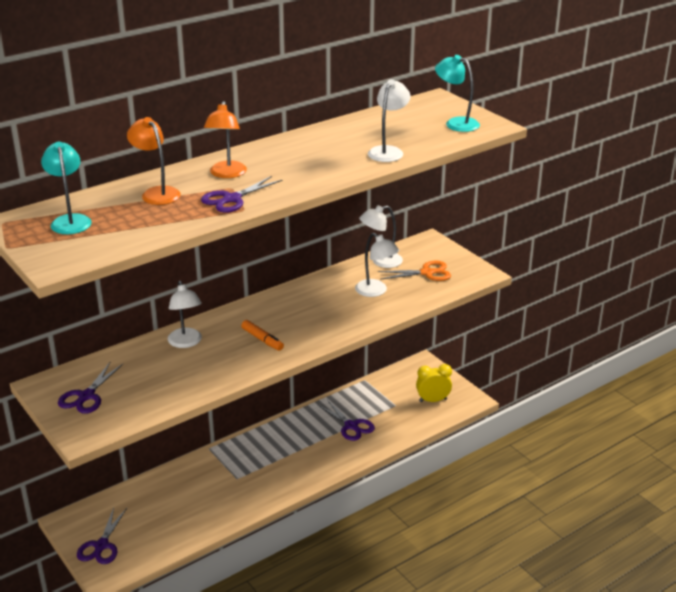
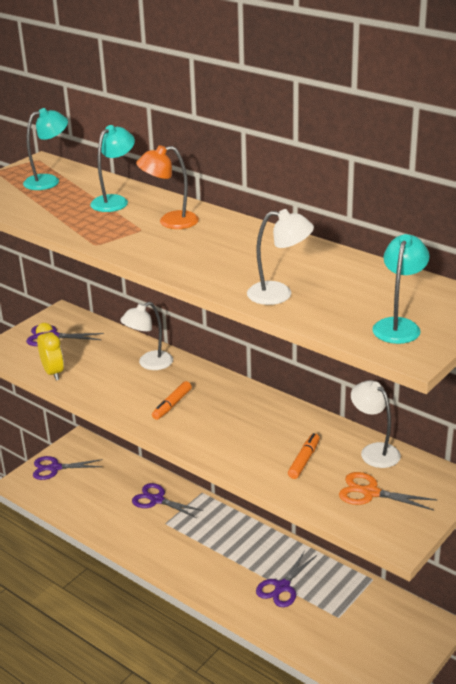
camera: 75 degrees right, 0 degrees up
orange lamp [127,117,181,205] -> turquoise lamp [90,125,135,212]
purple scissors [201,176,283,213] -> purple scissors moved to [132,483,203,518]
white lamp [355,233,399,297] -> orange marker [288,433,320,479]
orange scissors [378,261,451,281] -> orange scissors turned 135 degrees clockwise [339,472,437,511]
yellow clock [416,364,452,402] -> yellow clock moved to [36,323,64,381]

